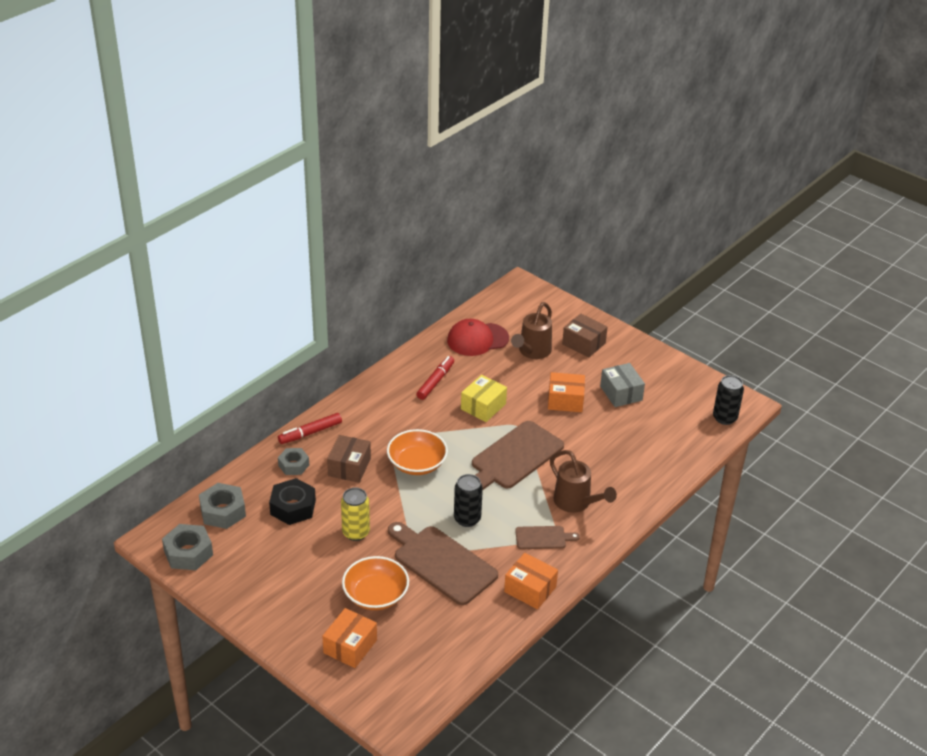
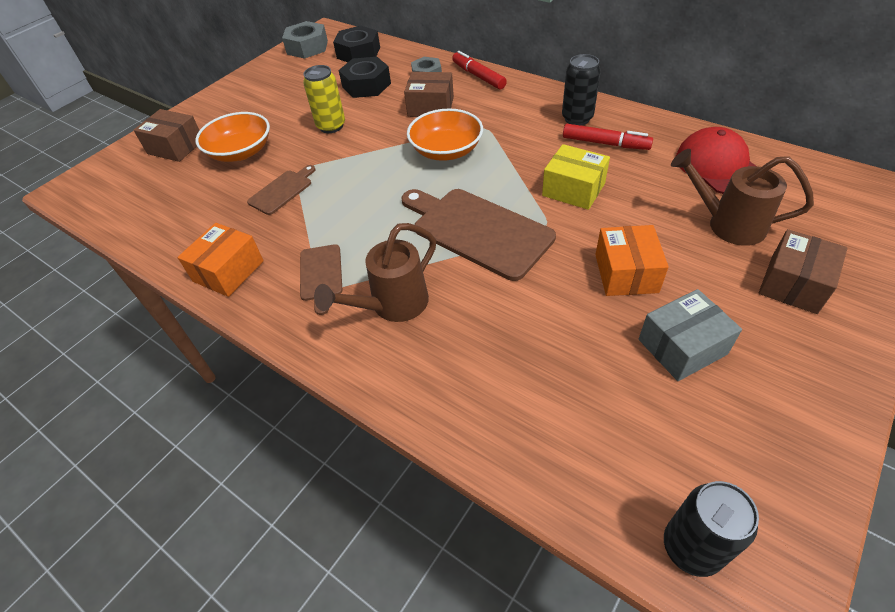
camera: 90 degrees right, 10 degrees up
grey nut [199,483,246,529] -> black nut [333,26,380,62]
orange box [322,608,377,668] -> brown box [134,109,199,162]
brown cutting board [388,522,498,605] -> brown cutting board [247,165,316,215], size x0.51
black can [454,474,483,527] -> black can moved to [562,54,601,126]

